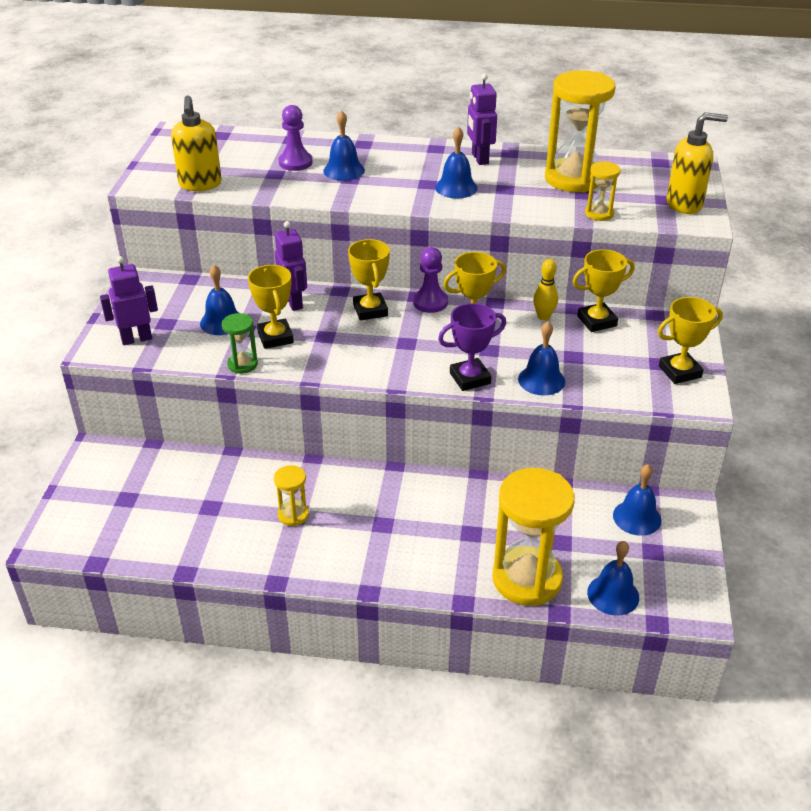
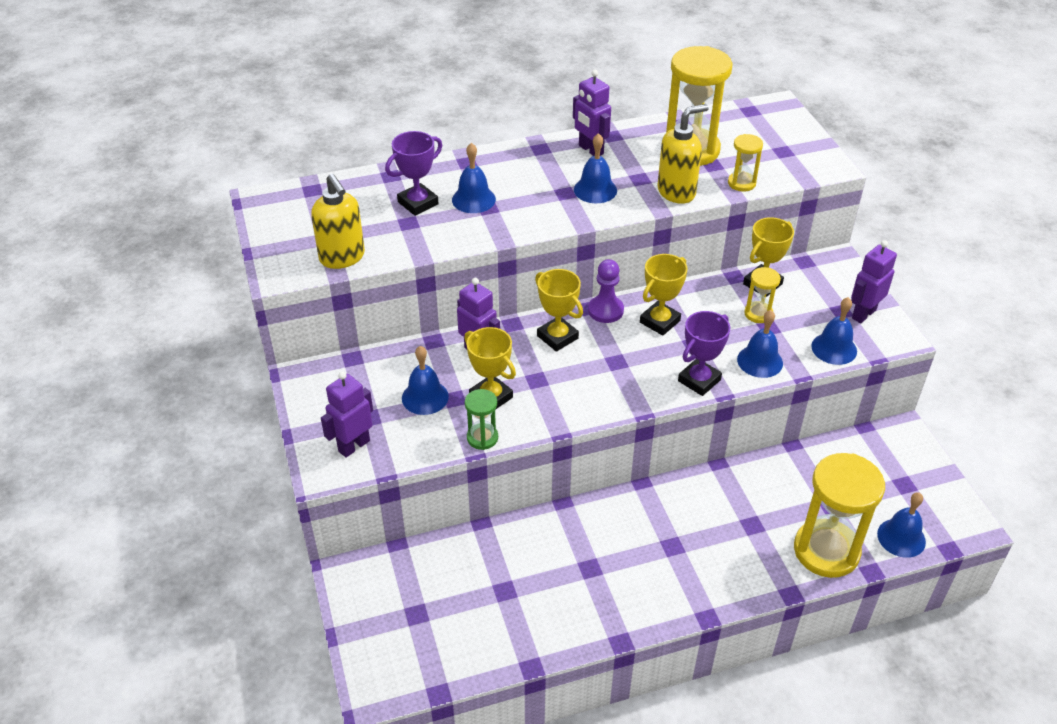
camera: 25 degrees left, 5 degrees up
yellow hourglass [274,465,309,526] -> yellow hourglass moved to [744,267,781,323]
purple pawn [279,105,313,171] -> purple trophy [385,131,442,216]
yellow bowling pin [533,259,558,320] -> none
blue bell [613,464,661,536] -> blue bell moved to [811,297,857,365]
yellow trophy [658,297,723,384] -> purple robot [851,240,897,323]
yellow soap dispenser [667,112,728,214] -> yellow soap dispenser moved to [657,104,709,204]

